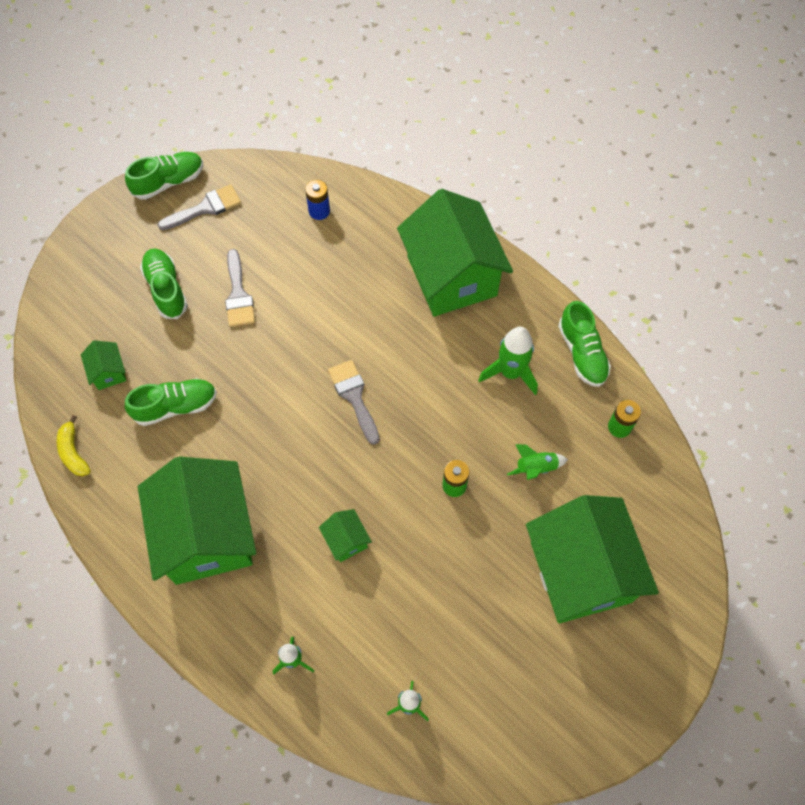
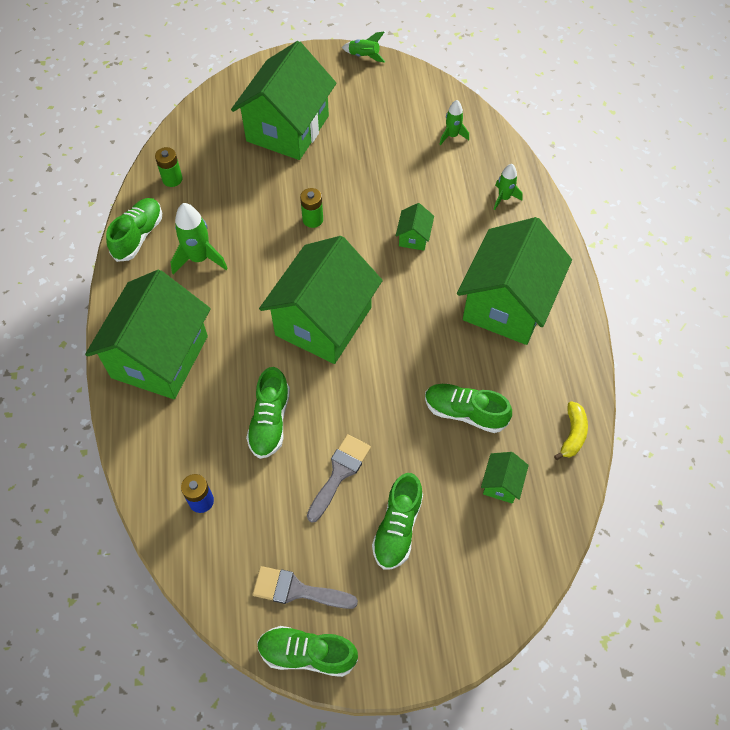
camera: 140 degrees left, 5 degrees down
grey brush [328,360,380,445] -> green house [259,236,383,364]
green rocket [507,444,568,480] -> green rocket moved to [342,31,385,63]
none -> green shoe [246,367,290,459]

